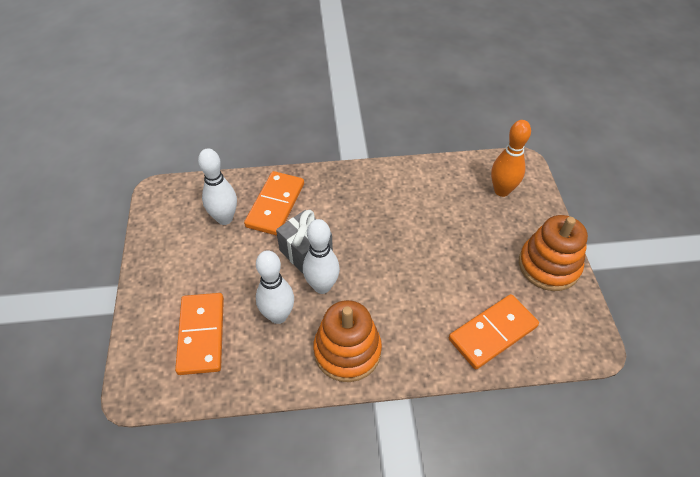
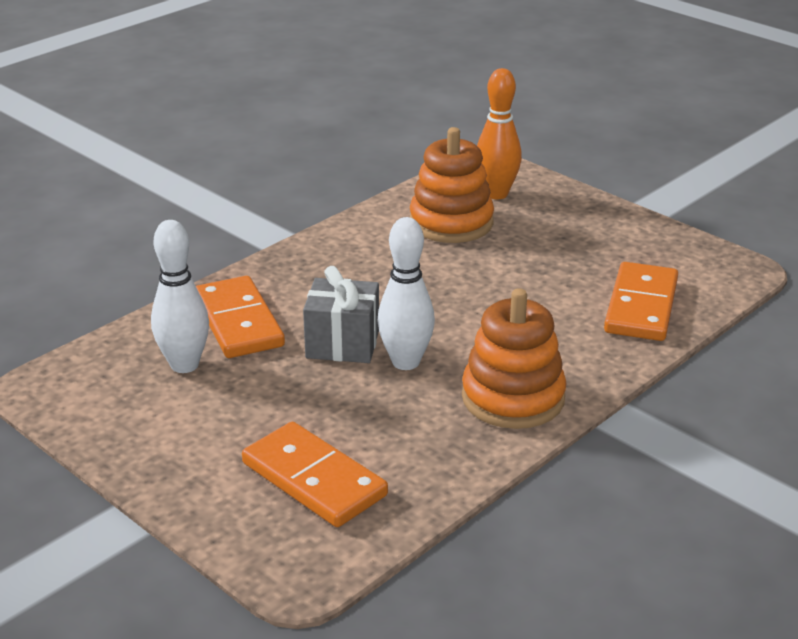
camera: 40 degrees left, 20 degrees down
white bowling pin [256,250,294,324] -> none
orange stacking toy [519,215,588,291] -> orange stacking toy moved to [410,127,494,243]

